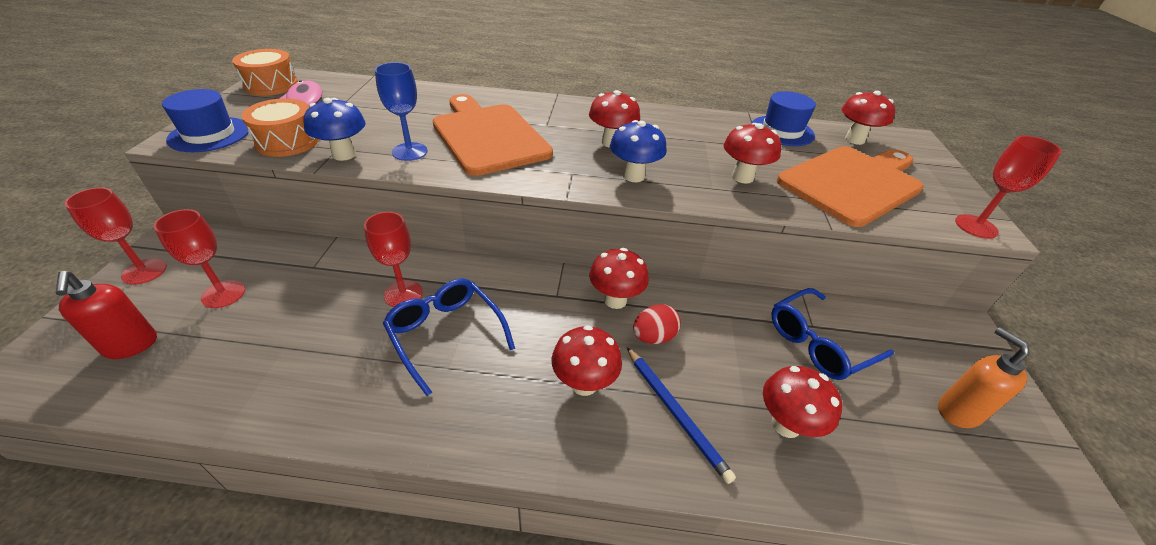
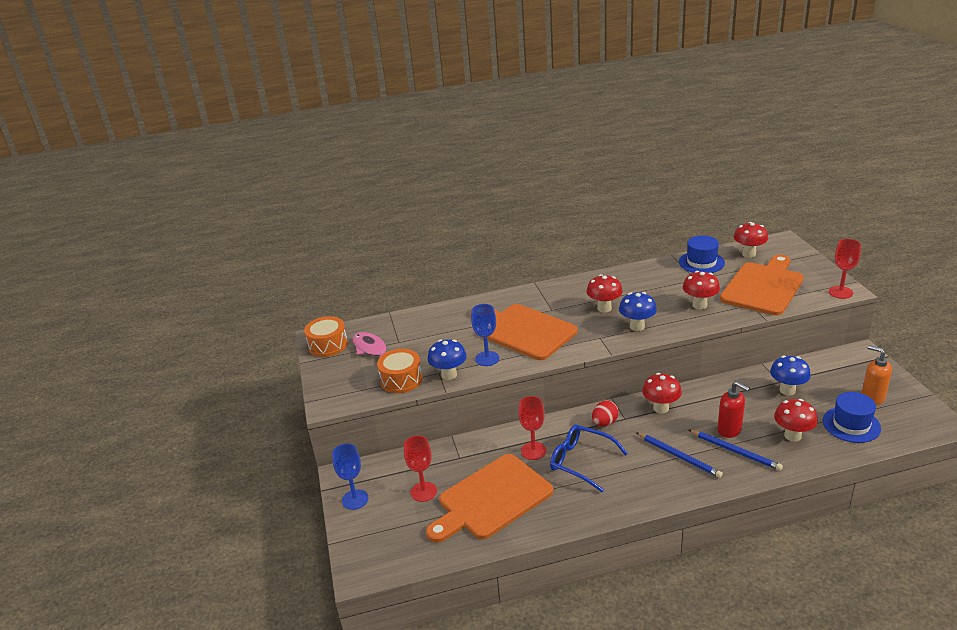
camera: 15 degrees left, 10 degrees down
red soap dispenser [55,271,157,359] -> red soap dispenser moved to [717,381,750,438]
red goblet [65,187,167,285] -> blue goblet [332,443,369,510]
blue hat [162,89,248,152] -> blue hat moved to [822,392,881,443]
red mushroom [552,325,622,396] -> blue pencil [636,432,723,478]
red egg [633,304,681,344] -> red egg moved to [592,401,619,426]
blue glasses [771,288,894,380] -> blue mushroom [770,355,811,395]
none -> orange cutting board [426,454,553,543]

